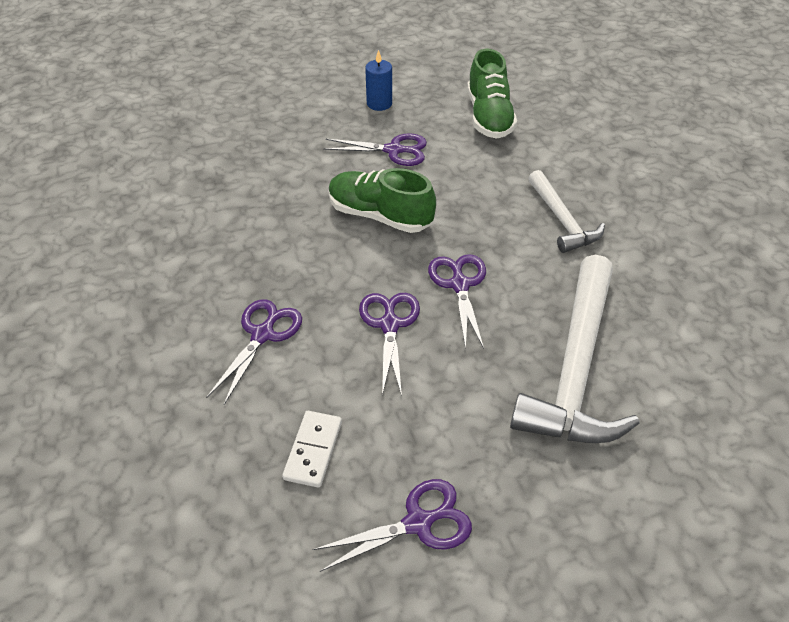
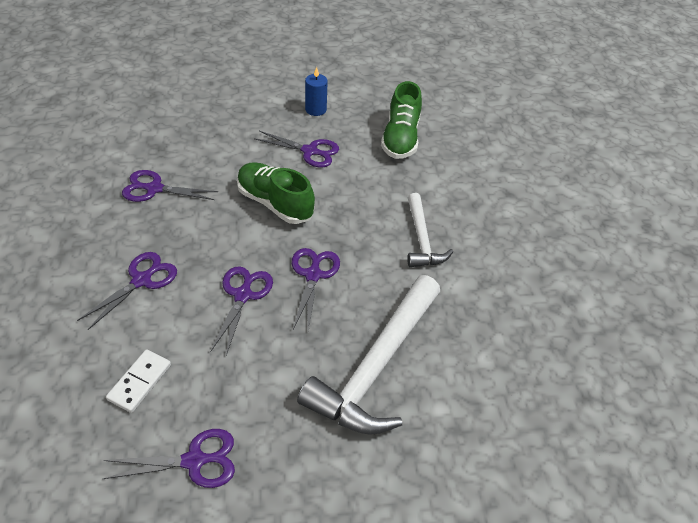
camera: 10 degrees right, 0 degrees up
none -> purple scissors [122,170,218,202]

